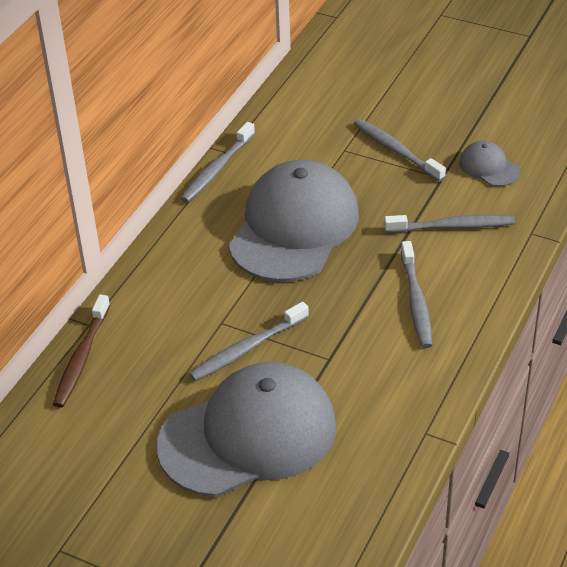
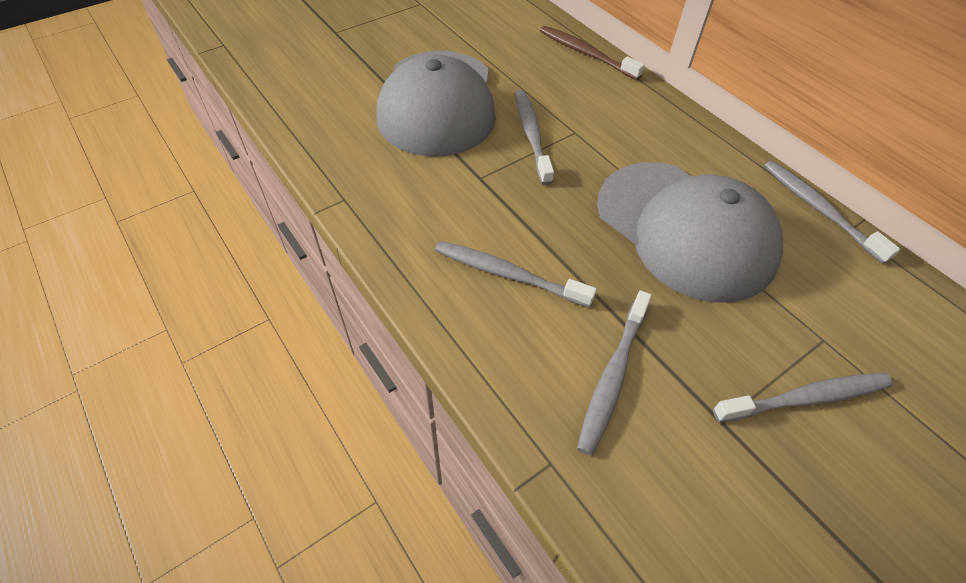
camera: 115 degrees right, 10 degrees up
grey cap [459,141,520,187] -> none

